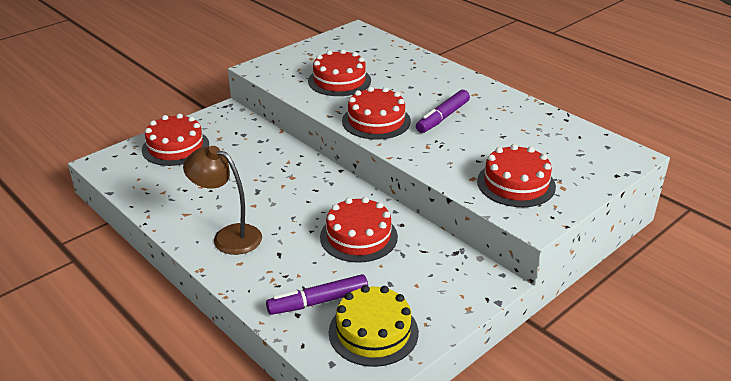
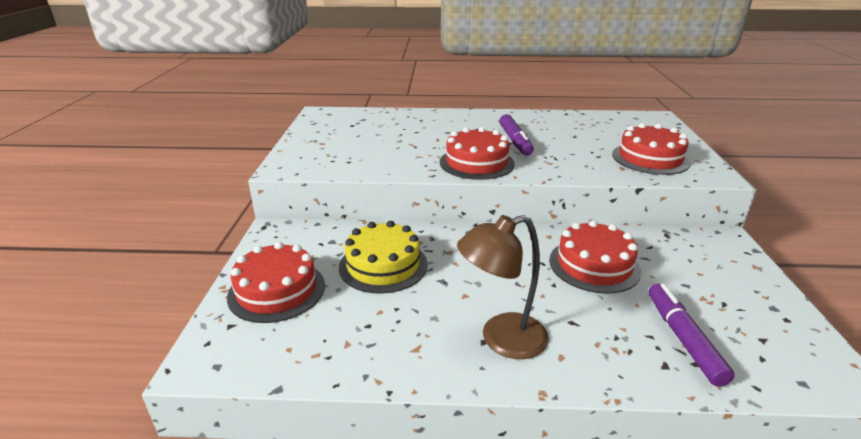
camera: 45 degrees left, 5 degrees down
purple marker [266,274,368,315] -> purple marker turned 150 degrees clockwise [648,284,735,387]
red cake [308,49,371,96] -> none
yellow cake [329,285,418,367] -> yellow cake moved to [339,221,428,294]

